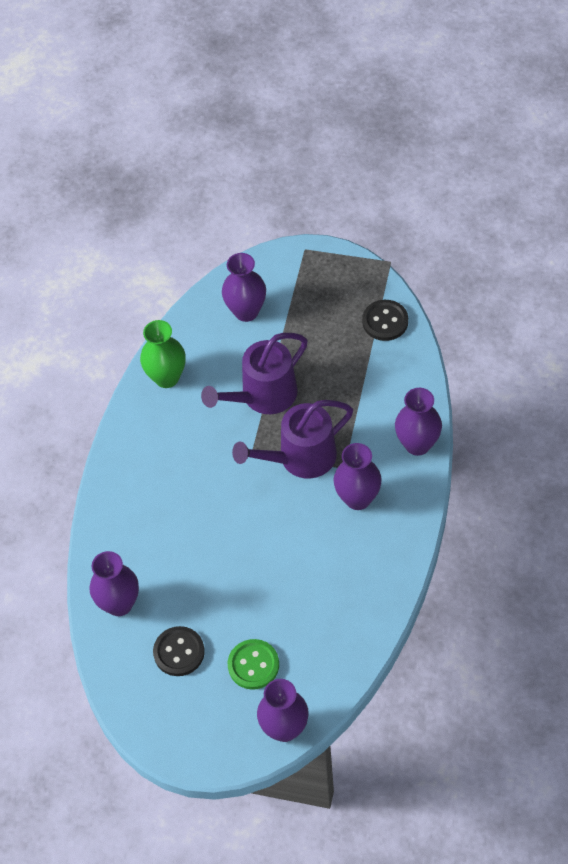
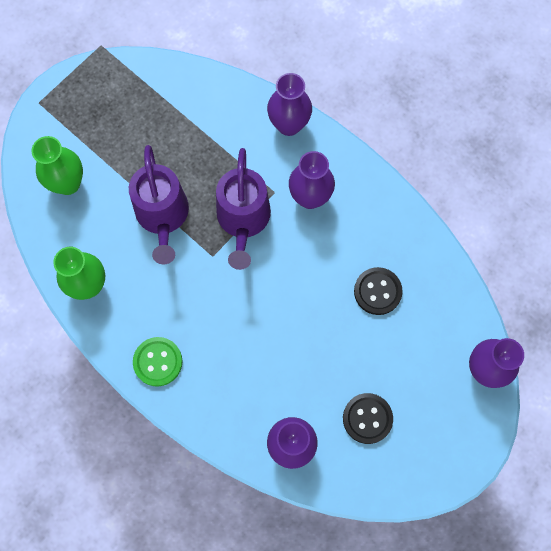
camera: 65 degrees left, 15 degrees up
purple vase [222,253,266,322] -> green vase [32,136,83,195]
green button [228,639,279,690] -> green button moved to [133,337,182,387]
black button [362,300,408,341] -> black button moved to [354,267,403,315]

